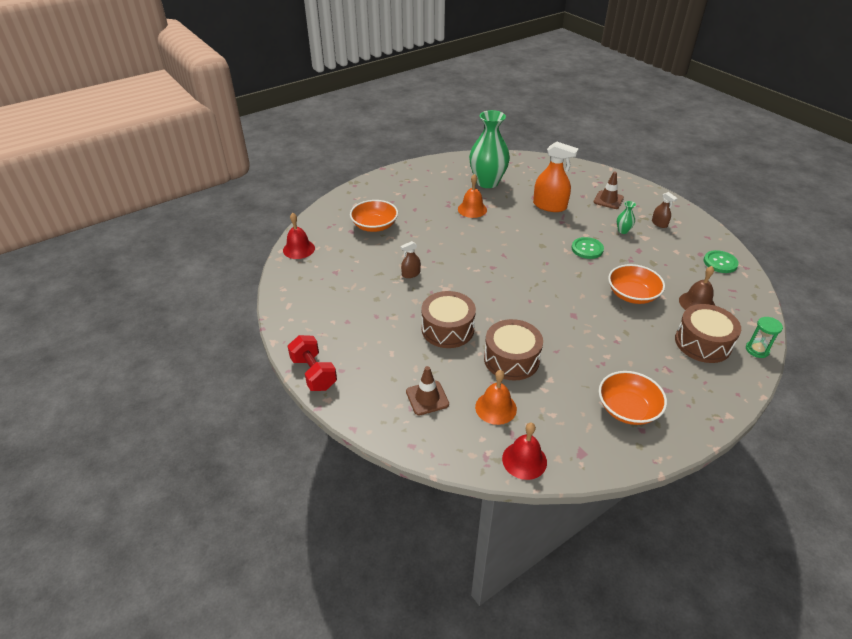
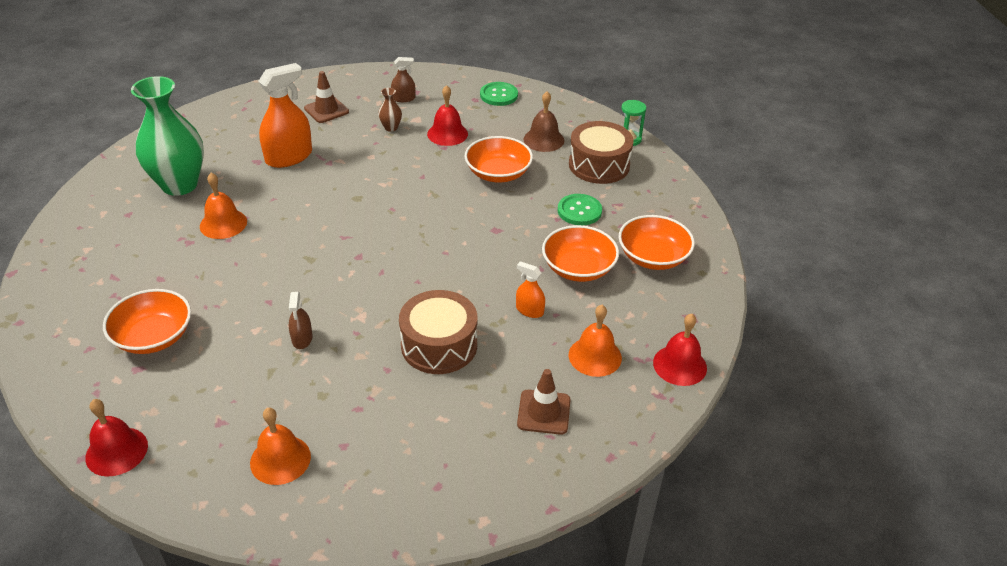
camera: 65 degrees left, 0 degrees up
red dumbbell [288,335,337,391] -> none
brown drum [484,319,543,381] -> orange spray bottle [516,261,545,318]
green button [572,237,604,259] -> green button moved to [558,194,602,225]
green vase [617,201,636,234] -> brown vase [378,88,402,132]
none -> orange bell [250,408,311,485]
none -> red bell [427,85,468,146]
none -> orange bowl [542,225,619,282]

